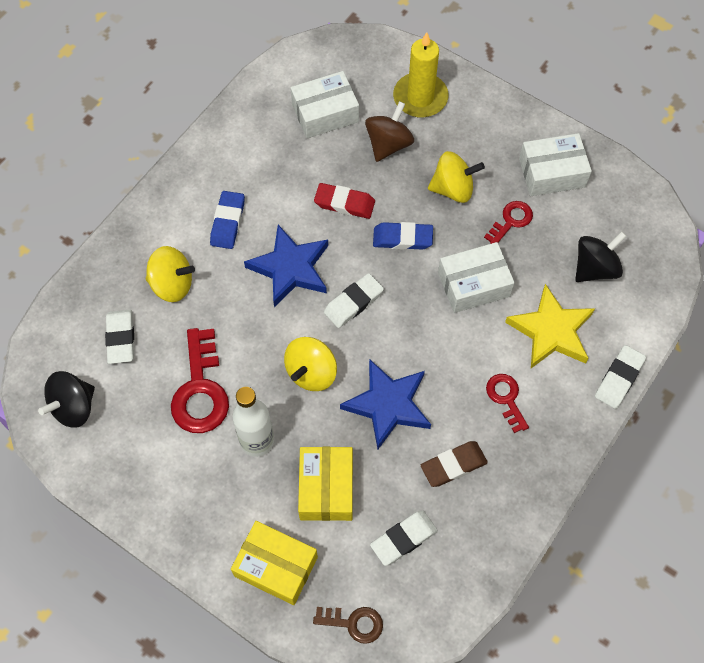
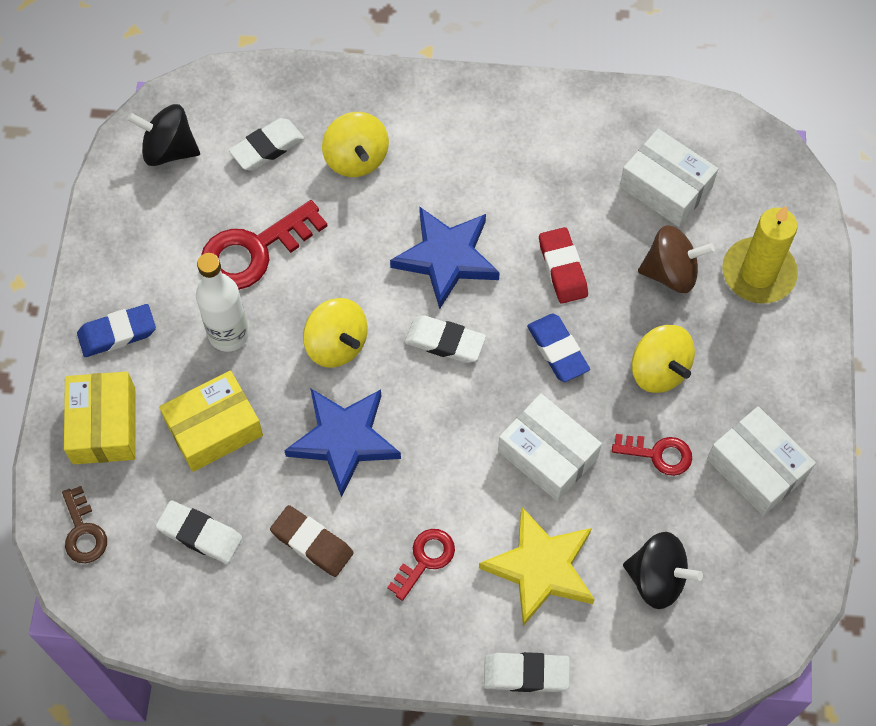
camera: 60 degrees right, 0 degrees up
blue eraser [210,191,245,249] -> blue eraser moved to [77,304,156,357]
yellow spinning top [284,337,337,391] -> yellow spinning top turned 135 degrees counterclockwise [303,298,368,368]

